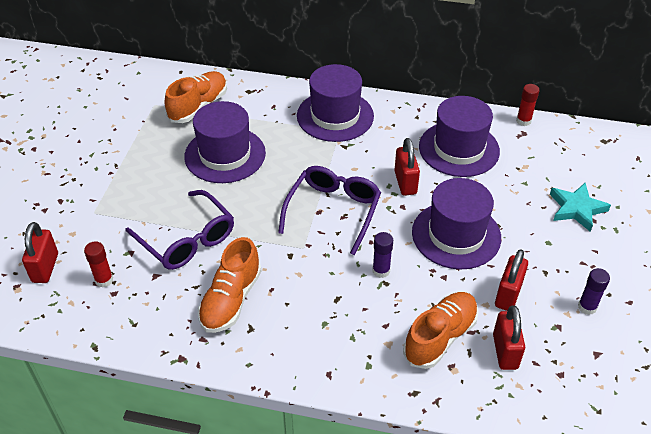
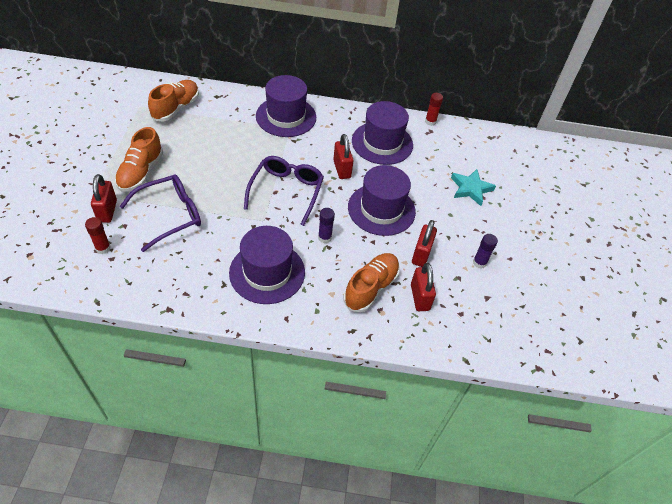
camera: 10 degrees left, 5 degrees up
red padlock [22,222,58,283] -> red padlock moved to [91,174,117,223]
purple glasses [125,190,234,270] -> purple glasses turned 75 degrees counterclockwise [120,175,201,252]
purple hat [184,101,266,183] -> purple hat moved to [229,226,305,304]
orange shoe [198,237,261,333] -> orange shoe moved to [115,127,163,192]

